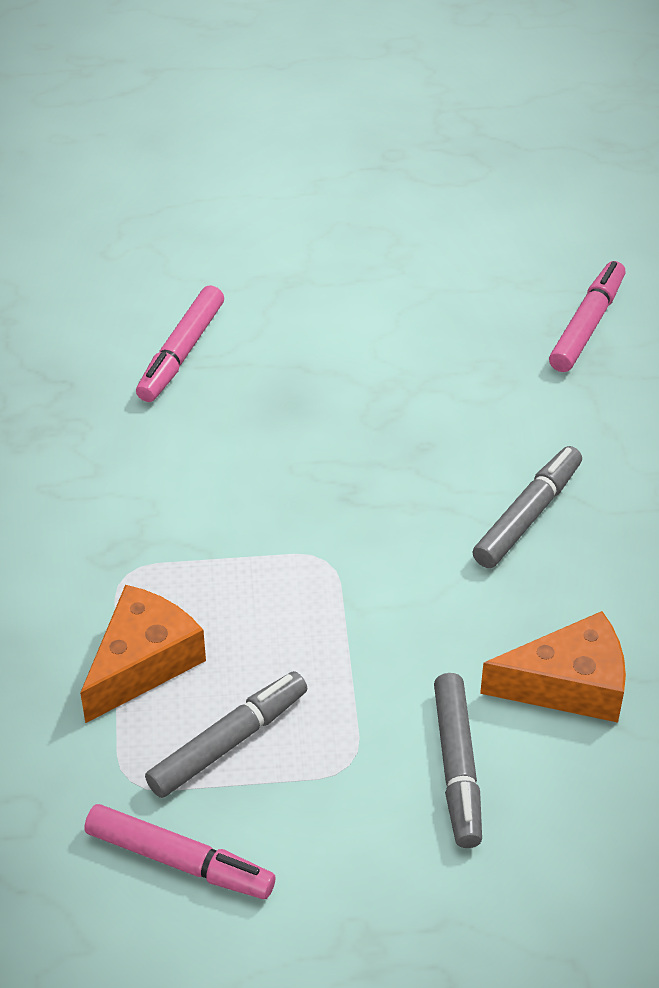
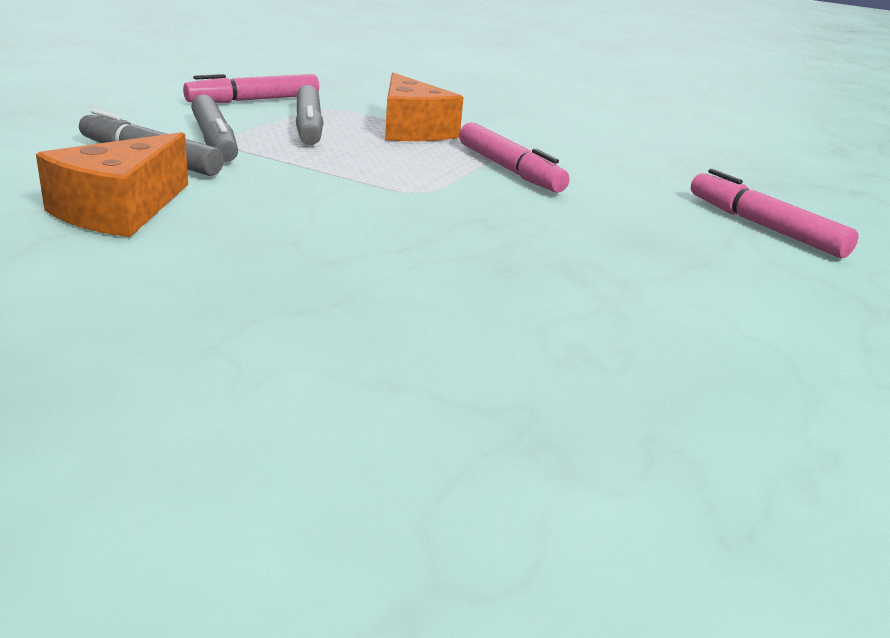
camera: 120 degrees right, 20 degrees down
grey marker [473,446,582,568] -> grey marker moved to [191,95,238,162]
pink marker [549,261,625,372] -> pink marker moved to [459,122,570,192]

